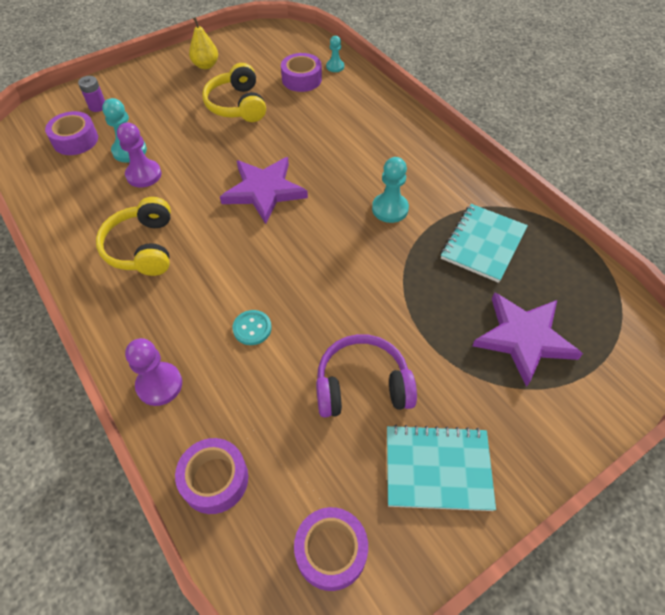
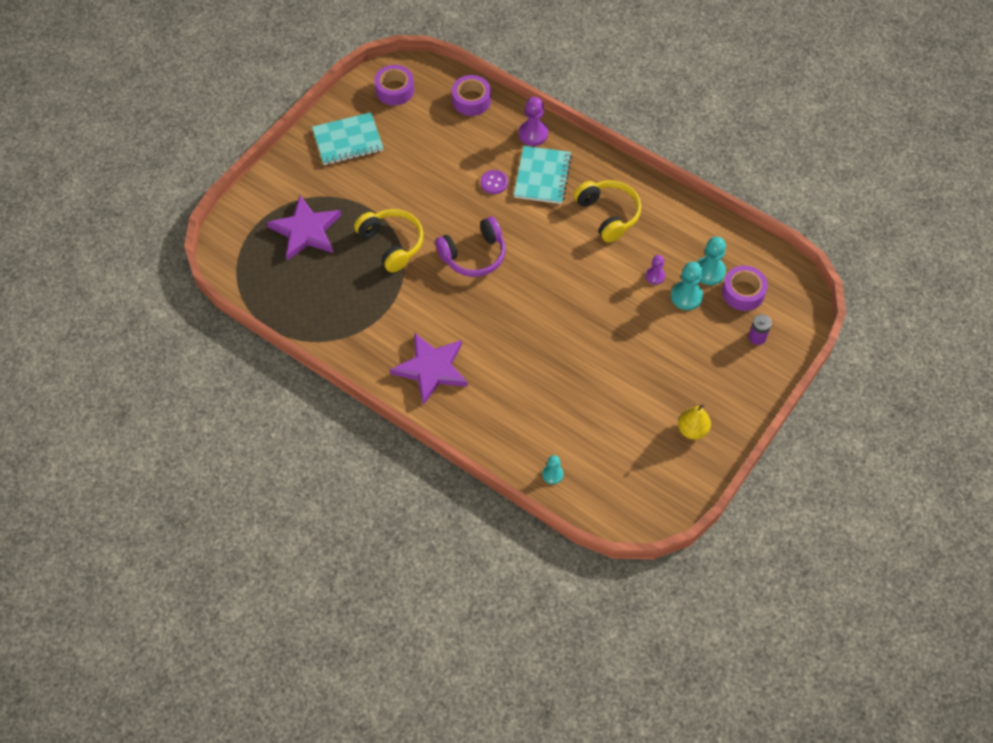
camera: 160 degrees right, 5 degrees up
purple pawn [117,122,161,187] -> purple pawn [646,255,665,285], size x0.62
yellow headphones [202,63,266,122] -> yellow headphones moved to [354,209,424,273]
purple star [220,157,308,224] -> purple star moved to [390,332,468,405]
turquoise button [233,310,272,345] -> purple button [481,170,508,194]
purple tape [281,53,322,92] -> none
purple headphones [316,334,417,418] -> purple headphones moved to [435,217,506,277]
turquoise pawn [372,157,409,223] -> turquoise pawn moved to [697,237,726,285]
turquoise notebook [441,204,528,283] -> turquoise notebook moved to [514,146,572,204]

